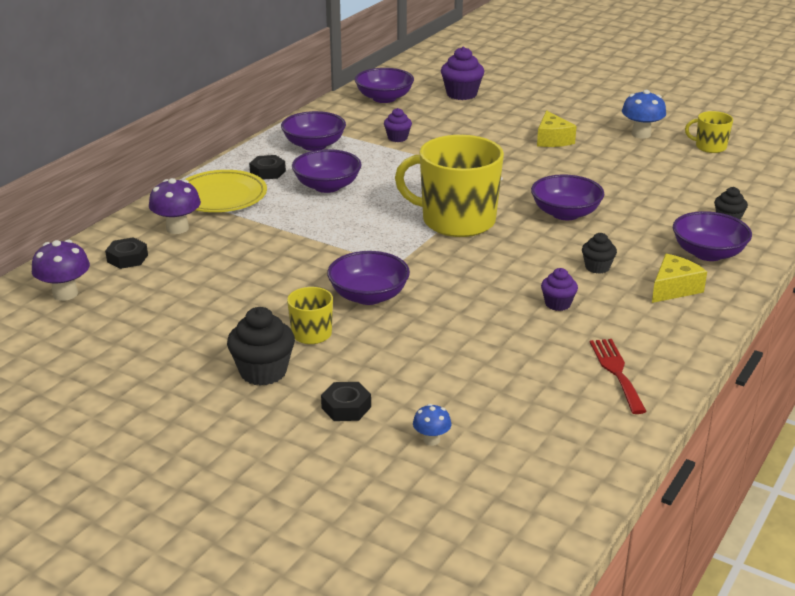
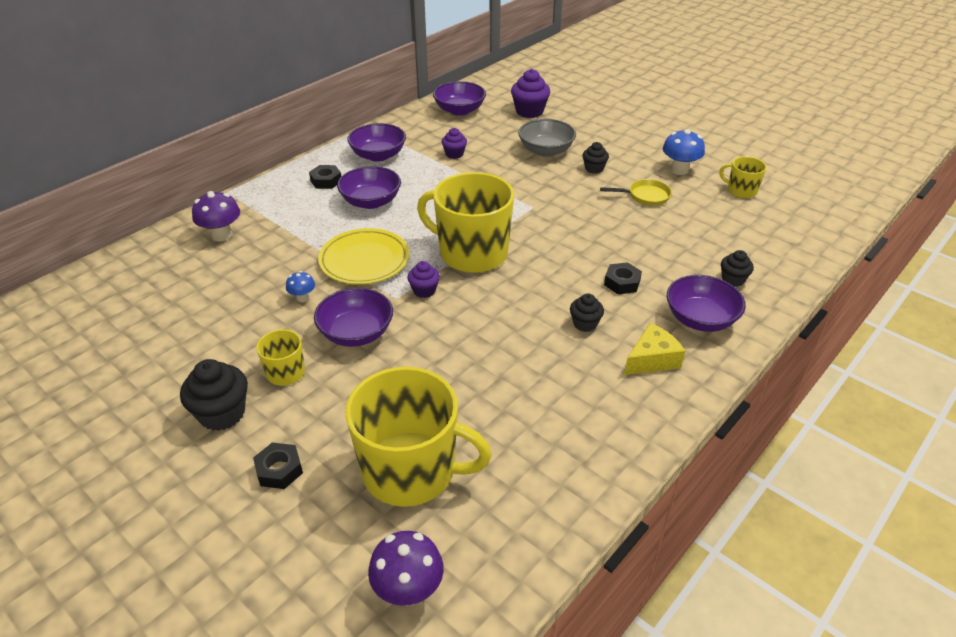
camera: 10 degrees right, 10 degrees up
purple mushroom [32,240,90,301] -> purple mushroom moved to [368,531,444,606]
black nut [105,237,148,269] -> black nut moved to [604,262,642,294]
yellow plate [185,170,267,212] -> yellow plate moved to [318,228,410,285]
blue mushroom [413,404,451,446] -> blue mushroom moved to [286,271,315,302]
purple bowl [531,174,604,220] -> none
yellow cheese [537,110,577,147] -> black cupcake [583,142,609,174]
purple cupcake [541,268,578,311] -> purple cupcake moved to [407,261,440,298]
red fork [590,339,647,414] -> none
none -> yellow mug [345,367,492,507]
none -> grey bowl [518,119,576,157]
none -> yellow pan [600,179,672,206]

